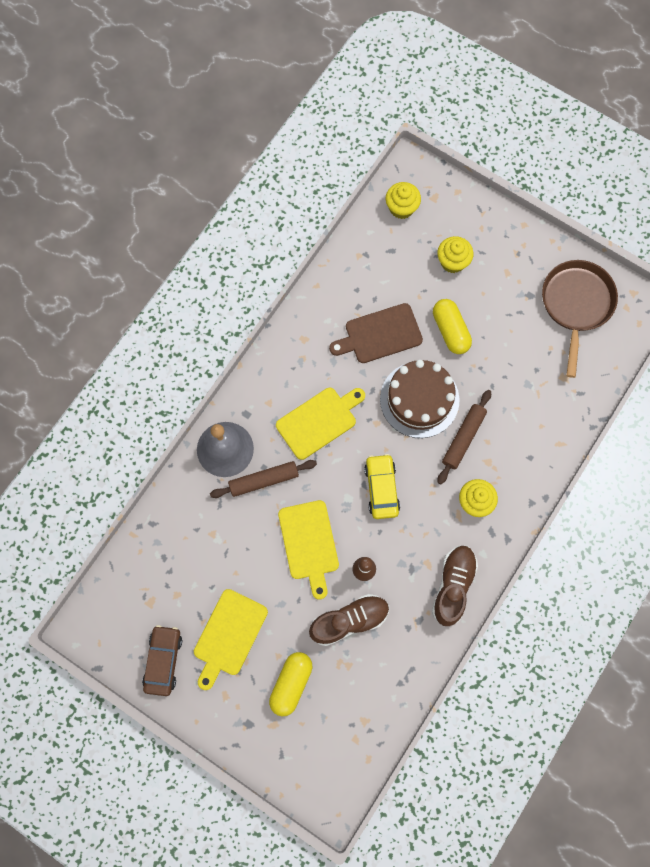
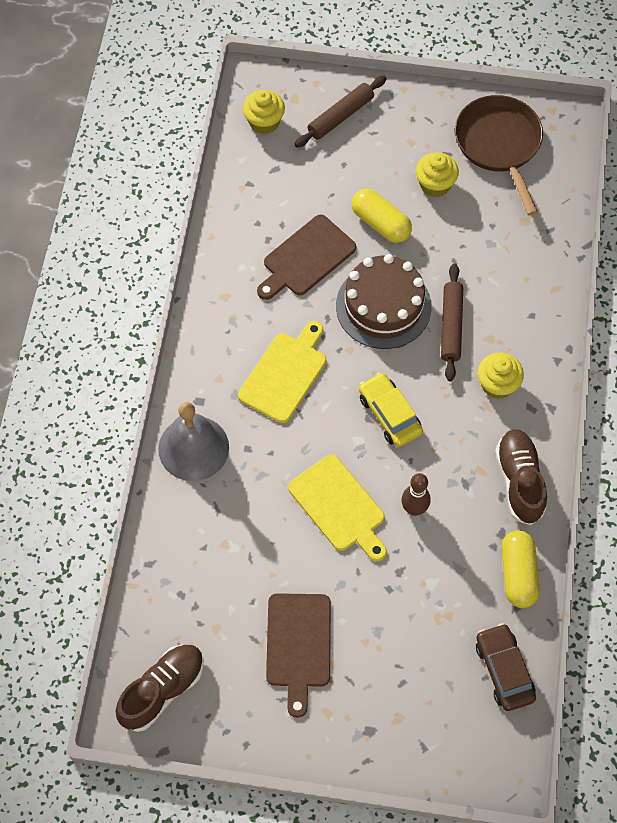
camera: 25 degrees left, 10 degrees down
brown car [142,625,182,696] -> brown car moved to [476,623,536,711]
yellow cutting board [194,589,268,690] -> brown cutting board [266,593,331,718]
brown rolling pin [210,460,317,498] -> brown rolling pin moved to [295,76,387,148]
yellow capsule [269,652,312,716] -> yellow capsule moved to [502,530,540,608]
brown shoe [309,594,389,646] -> brown shoe moved to [116,645,204,732]
yellow cupcake [437,236,473,273] -> yellow cupcake moved to [416,152,459,197]

